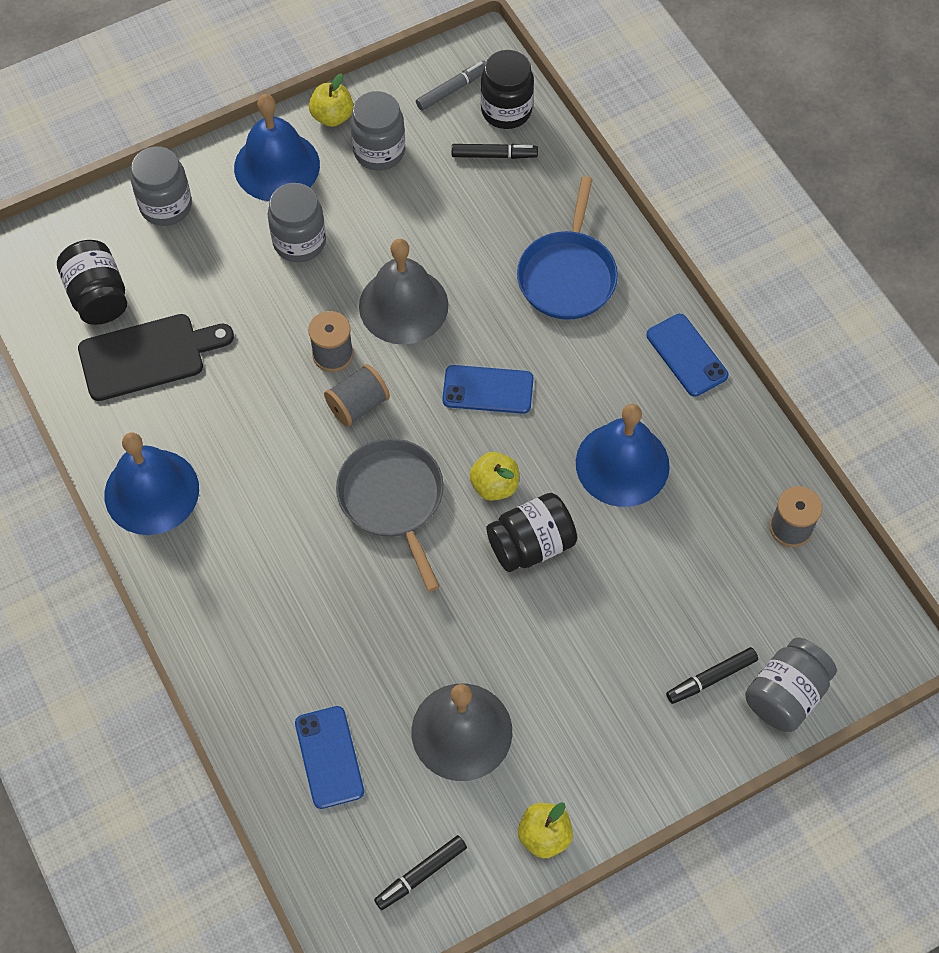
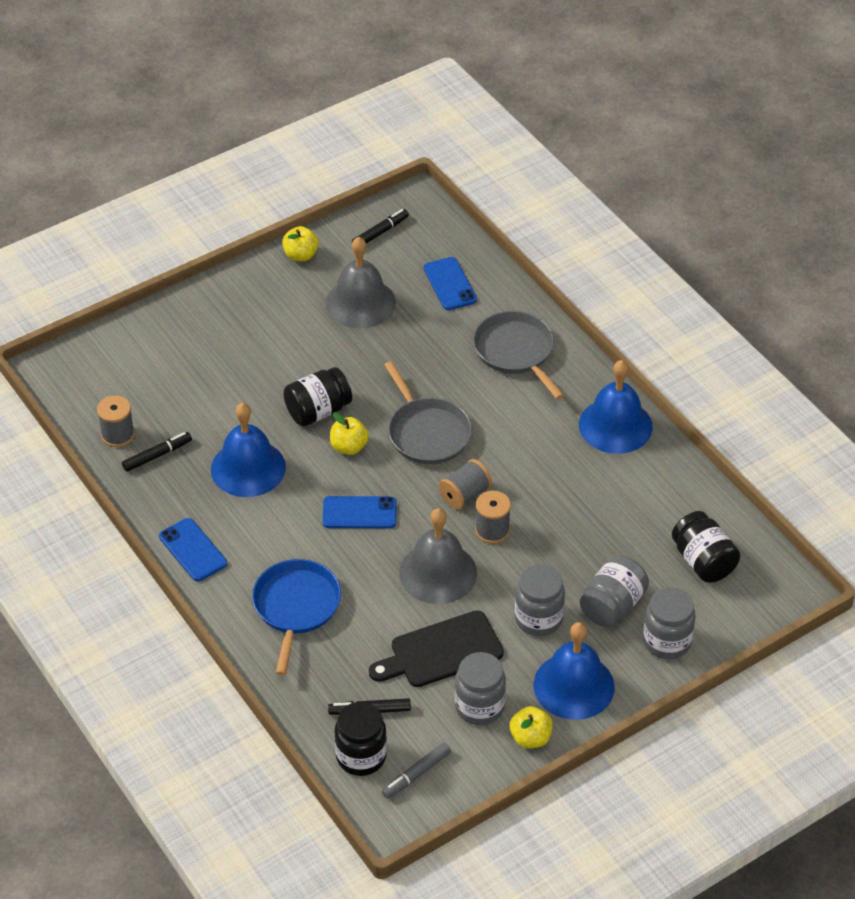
camera: 175 degrees right, 15 degrees down
black cutting board [78,314,234,401] -> black cutting board moved to [369,610,504,687]
black marker [666,647,758,704] -> black marker moved to [122,432,192,472]
grey jar [745,638,837,732] -> grey jar moved to [580,555,649,627]
none -> grey pan [473,311,564,399]

